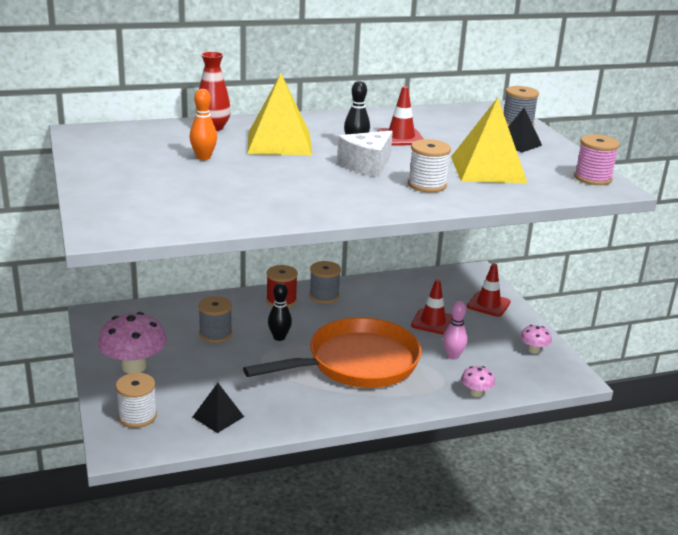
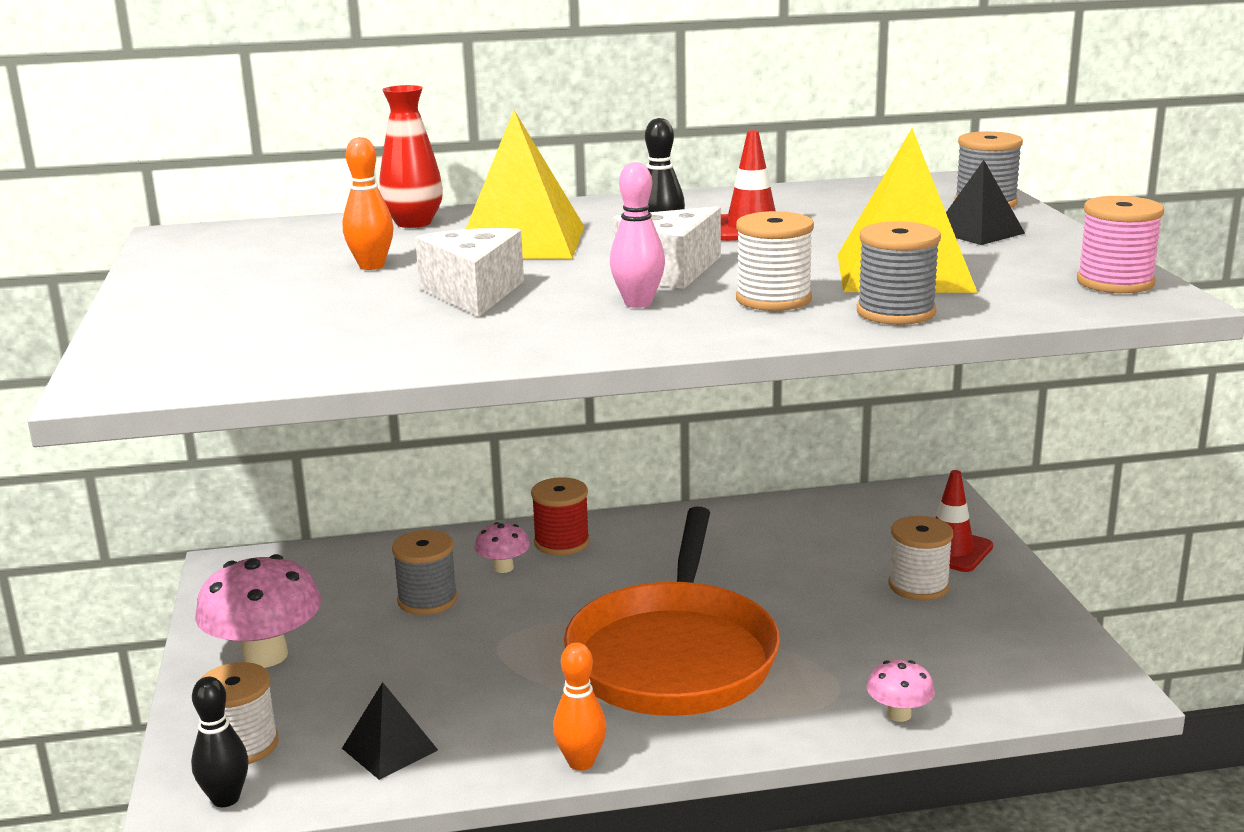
camera: 10 degrees right, 5 degrees down
orange pan [243,317,422,388] -> orange pan turned 120 degrees clockwise [564,507,780,716]
black bowling pin [268,283,292,341] -> black bowling pin moved to [191,677,249,807]
grey spool [309,261,341,304] -> grey spool moved to [857,221,941,325]
red traffic cone [411,279,453,335] -> none
pink bowling pin [443,301,467,360] -> pink bowling pin moved to [610,162,665,308]
pink mushroom [520,325,552,354] -> pink mushroom moved to [475,522,530,573]
none -> white cheese [415,228,524,317]
none -> orange bowling pin [553,642,607,771]
none -> white spool [888,516,953,601]

